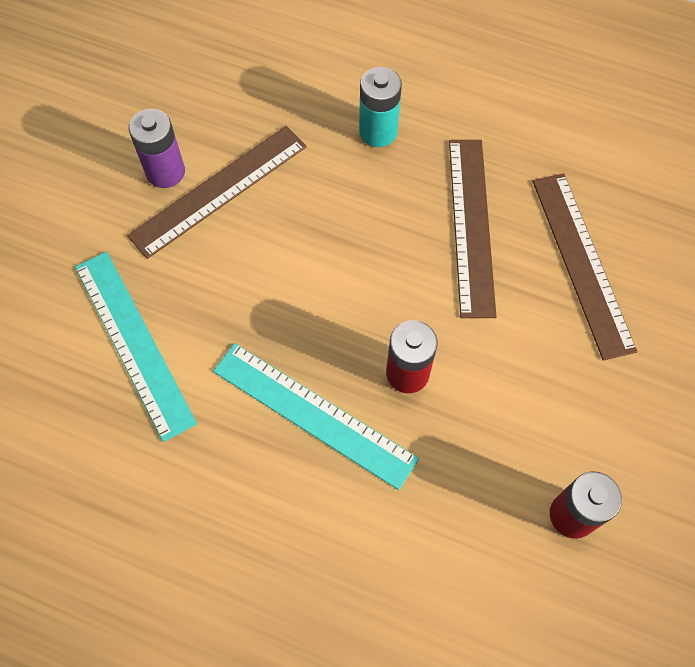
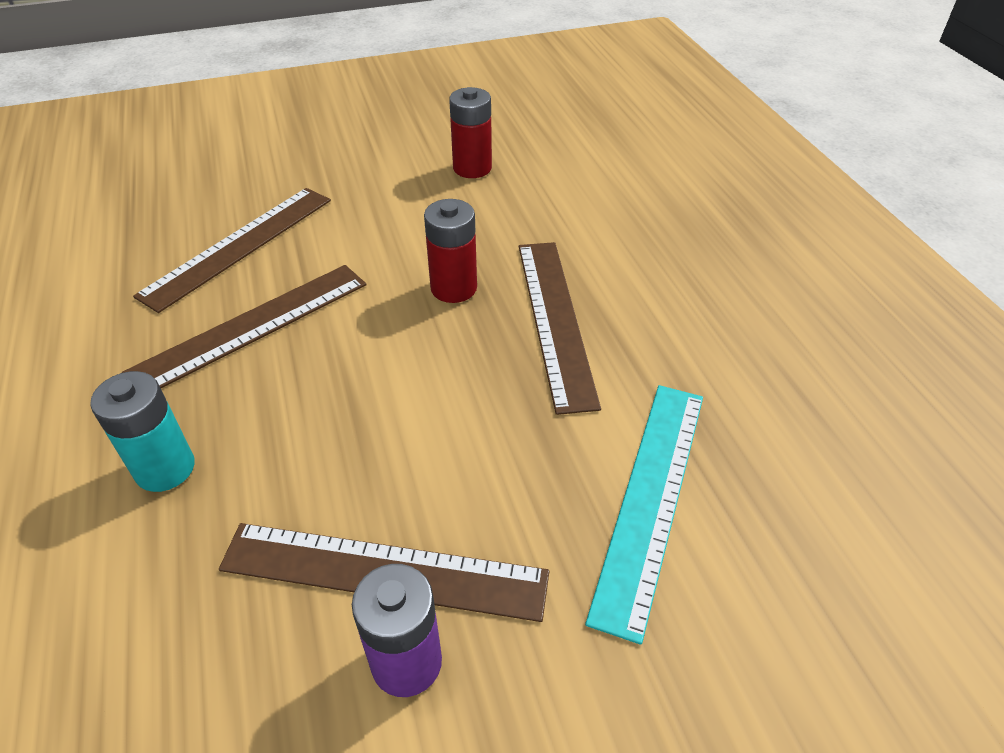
camera: 130 degrees left, 20 degrees down
turquoise ruler [213,343,419,490] -> brown ruler [519,242,601,415]

